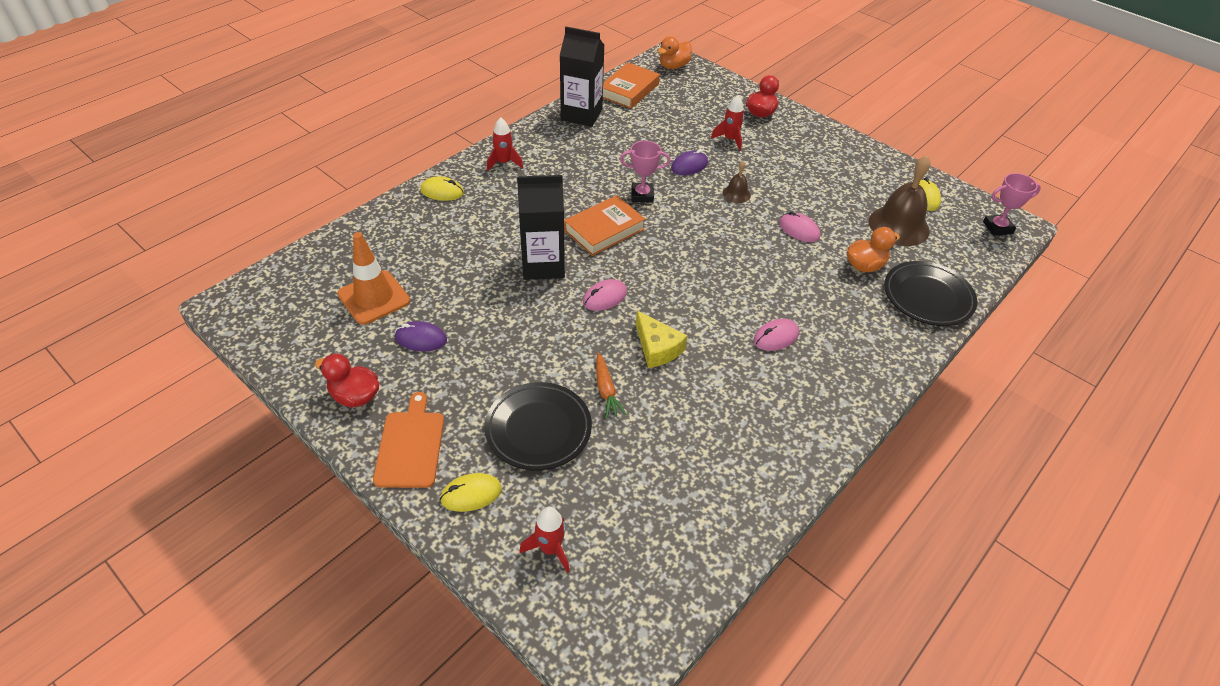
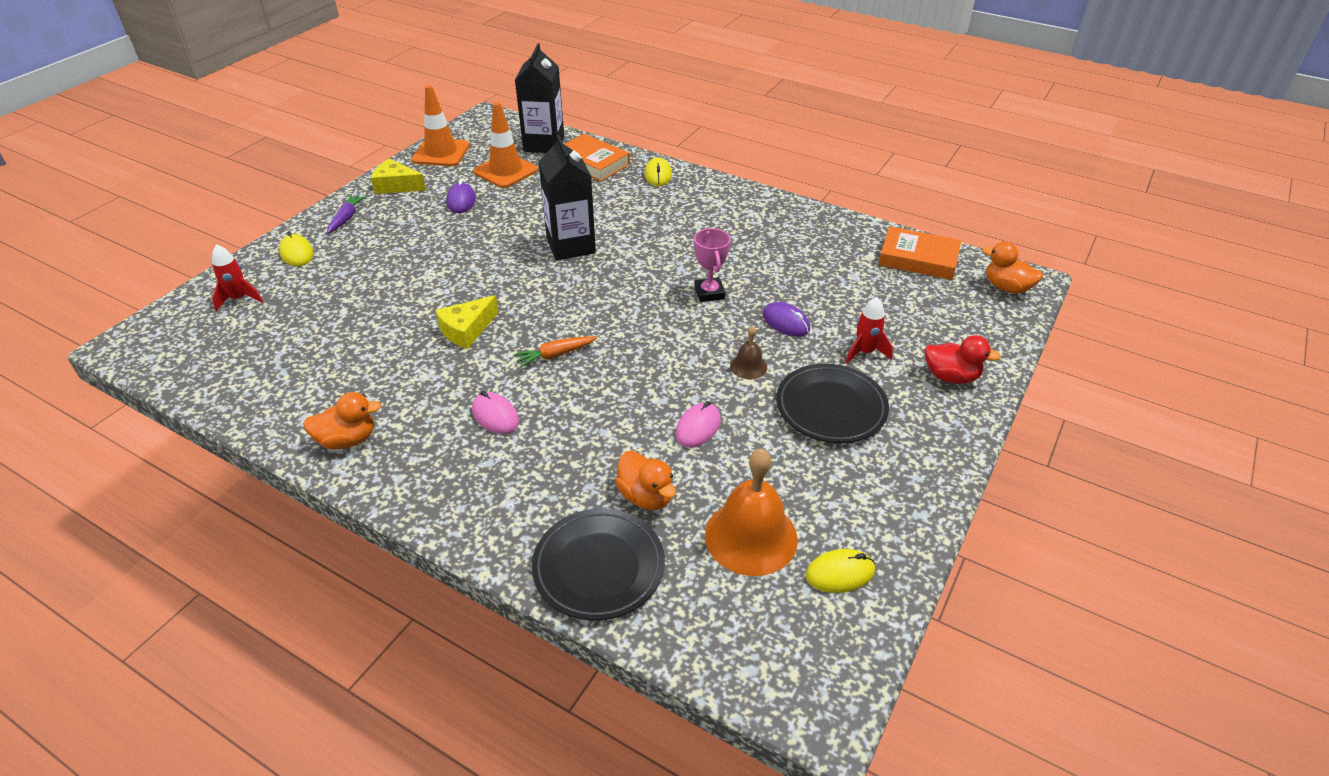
camera: 80 degrees right, 5 degrees down
red duck [315,354,379,407] -> yellow cheese [371,159,426,194]
orange cutting board [373,392,444,488] -> purple carrot [327,194,367,234]
black plate [484,382,592,471] -> black plate moved to [776,364,889,443]
red rocket [487,117,523,171] -> none
black carton [560,27,605,127] -> black carton moved to [515,44,564,153]
orange book [564,195,645,256] -> orange book moved to [564,134,630,181]
pink mouse [583,279,627,311] -> none
orange carrot [596,353,626,418] -> orange carrot moved to [514,336,597,367]
brown bell [869,156,931,246] -> orange bell [705,448,798,576]
pink trophy [983,173,1041,236] -> none
none -> orange duck [303,392,381,449]
none -> orange traffic cone [412,85,470,166]

